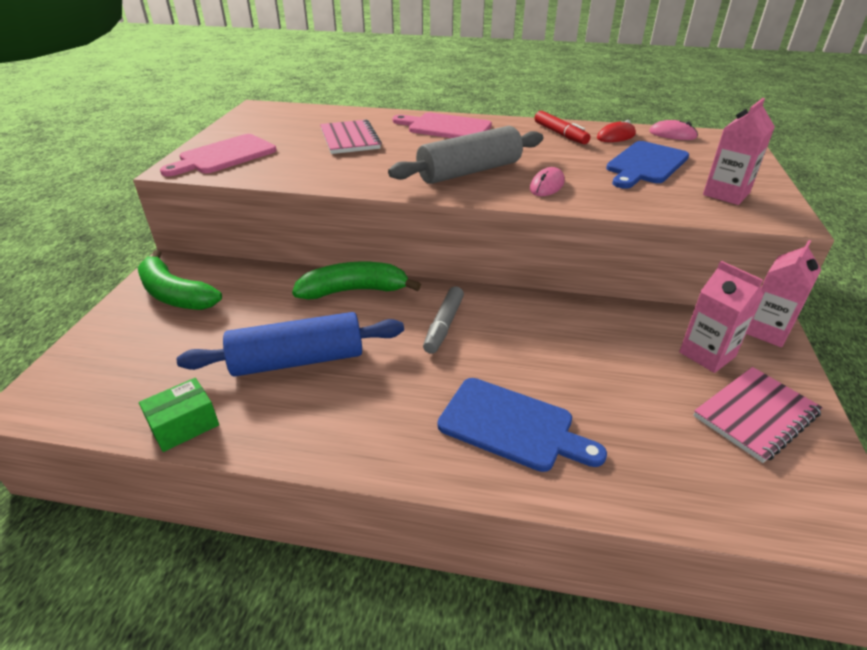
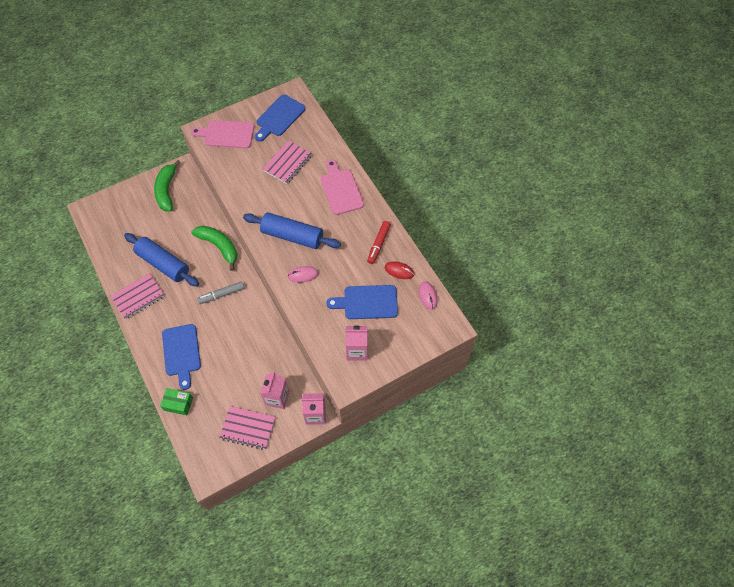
camera: 50 degrees right, 25 degrees up
green box [139,378,219,452] -> green box moved to [160,388,193,415]
grey rolling pin [388,126,543,184] -> blue rolling pin [243,212,341,249]
none -> pink notebook [111,273,164,319]
none -> blue cutting board [255,94,306,142]

